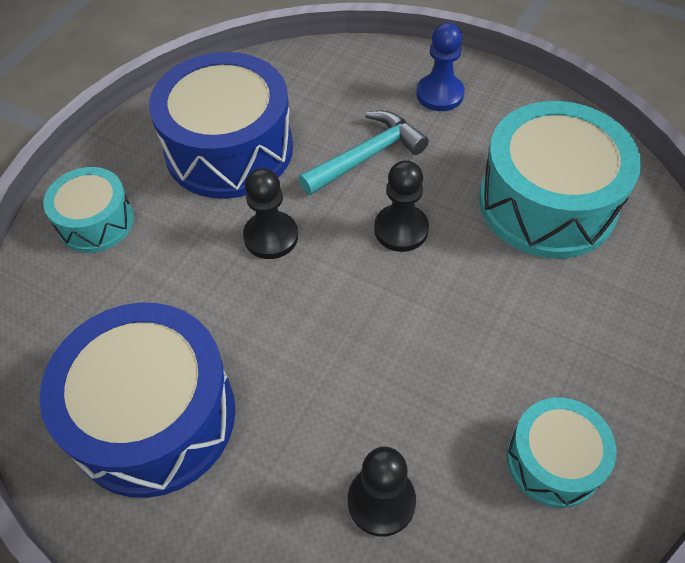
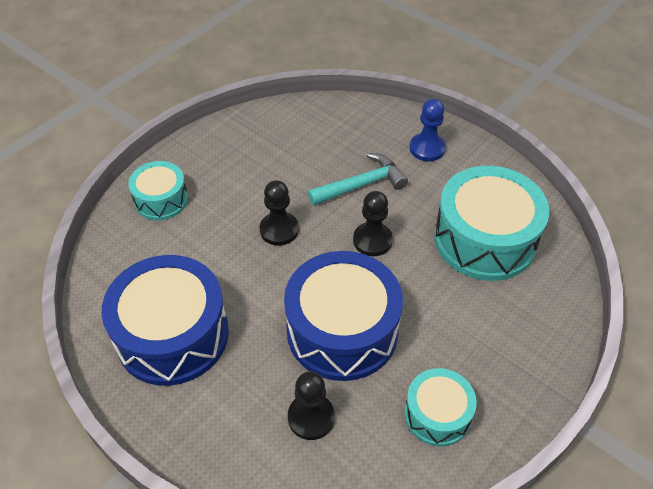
camera: 10 degrees right, 5 degrees down
blue drum [149,52,293,199] -> blue drum moved to [284,251,403,381]

